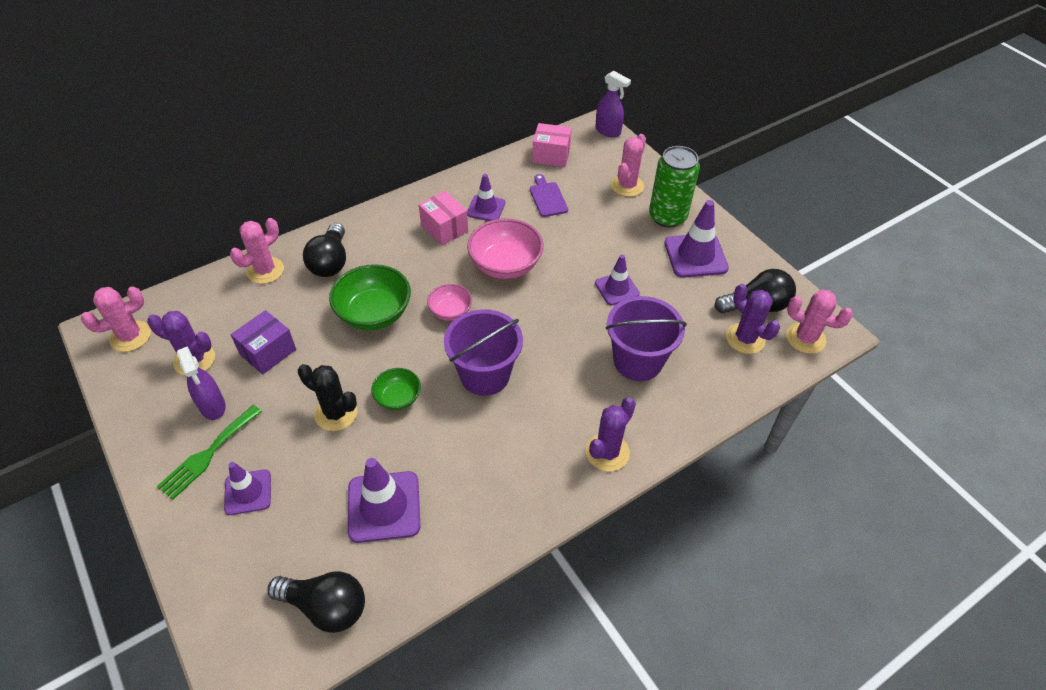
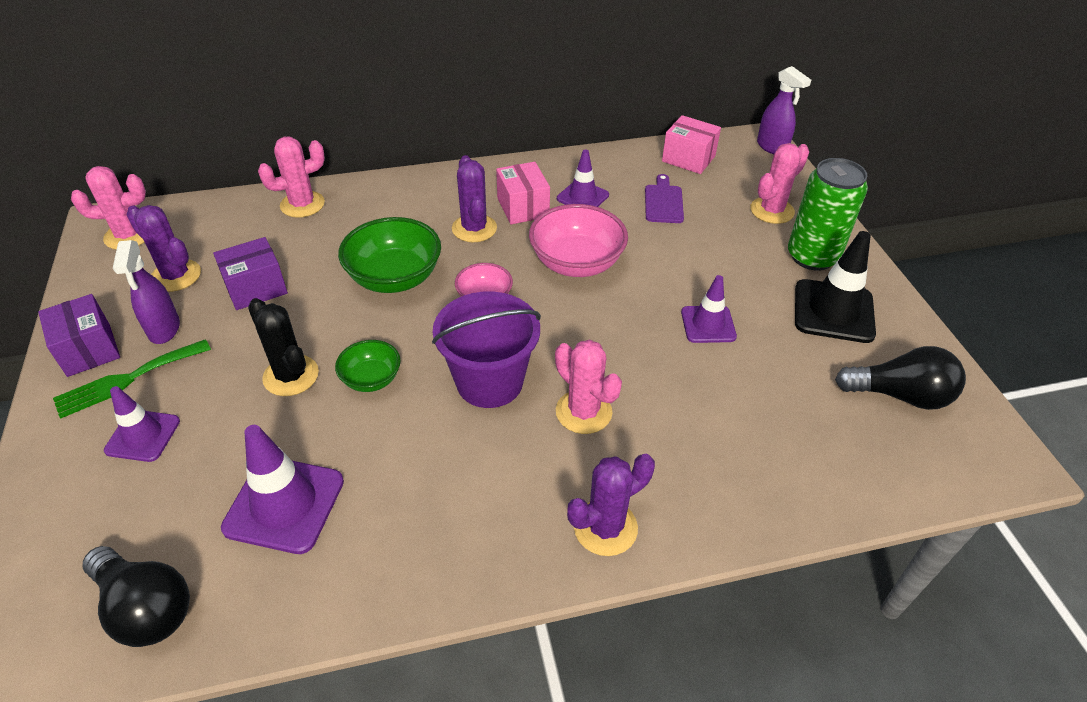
camera: 20 degrees right, 5 degrees down
black light bulb [303,223,346,277] -> none
purple bucket [605,296,687,381] -> none
purple traffic cone [664,200,729,278] -> black traffic cone [795,231,876,343]
purple cactus [726,284,780,354] -> purple cactus moved to [452,155,497,242]
pink cactus [786,290,853,354] -> pink cactus moved to [555,339,622,434]
none -> purple box [38,294,120,377]

